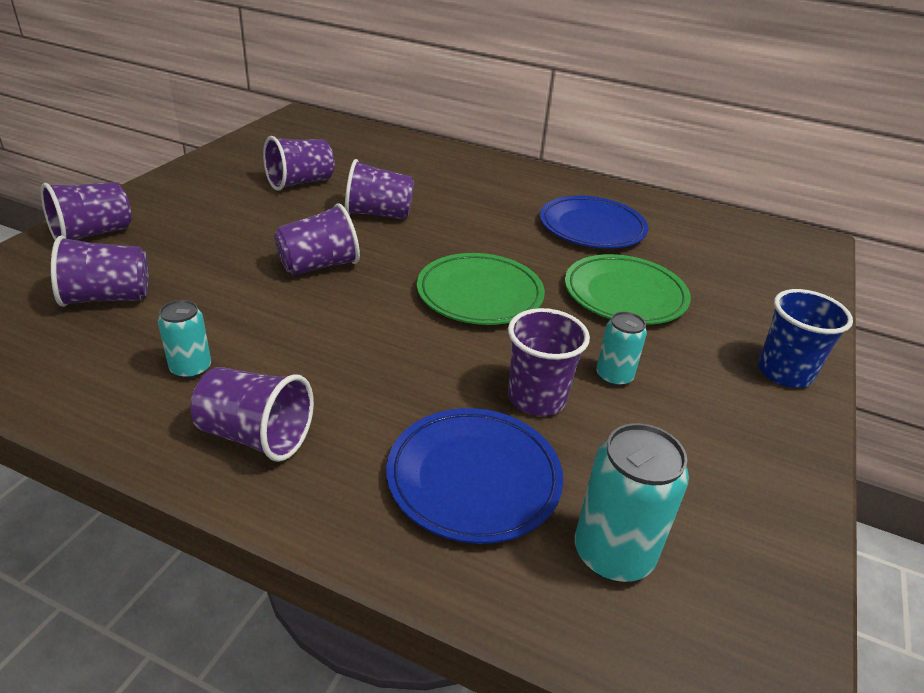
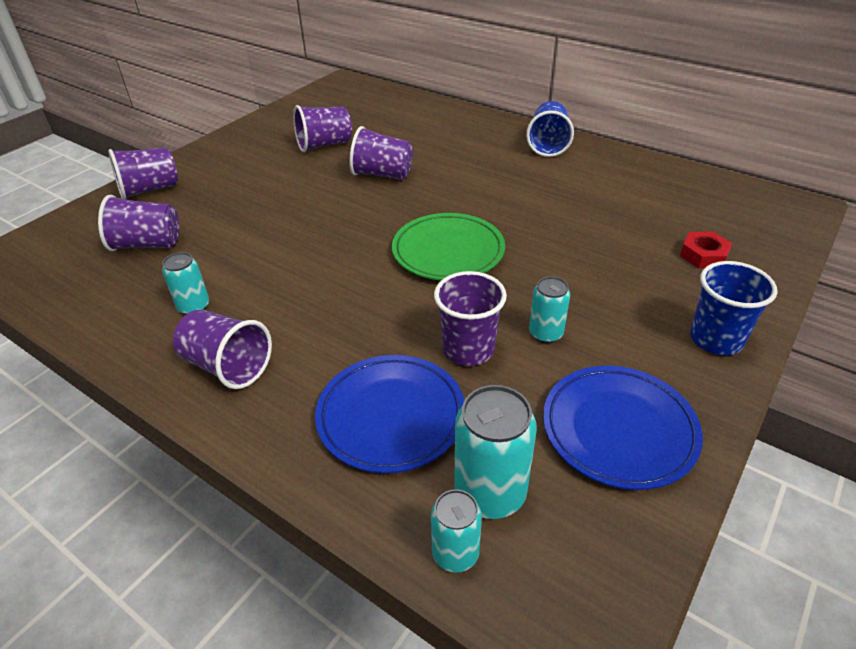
camera: 15 degrees right, 5 degrees up
purple cup [274,203,360,276] -> none
blue plate [540,195,648,248] -> blue plate moved to [543,366,703,490]
green plate [565,254,691,325] -> none
none -> turquoise can [431,489,482,573]
none -> blue cup [526,101,574,157]
none -> red nut [680,232,732,268]

